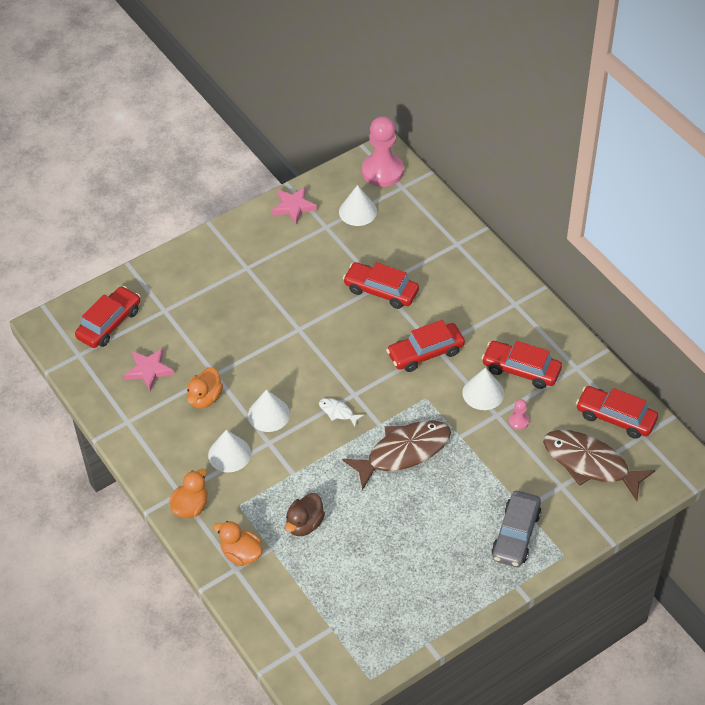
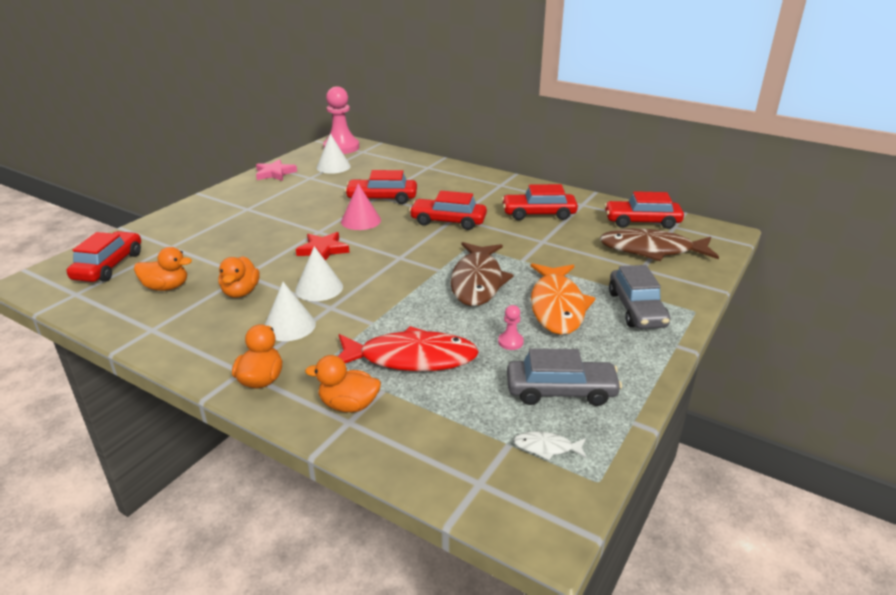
camera: 25 degrees left, 20 degrees down
pink star [124,348,174,391] -> orange duck [134,247,192,291]
brown duck [285,493,325,536] -> red fish [338,326,479,371]
white fish [319,398,364,427] -> white fish moved to [513,431,587,460]
brown fish [342,420,451,490] -> brown fish turned 150 degrees clockwise [450,242,513,306]
red car [386,320,465,372] -> red car turned 60 degrees clockwise [409,191,487,230]
white cone [462,368,504,410] -> none
pink pawn [509,399,529,430] -> pink pawn moved to [498,305,524,350]
none -> red star [296,232,350,261]
none -> pink cone [341,184,381,230]
none -> grey car [507,348,622,406]
none -> orange fish [531,263,595,335]

